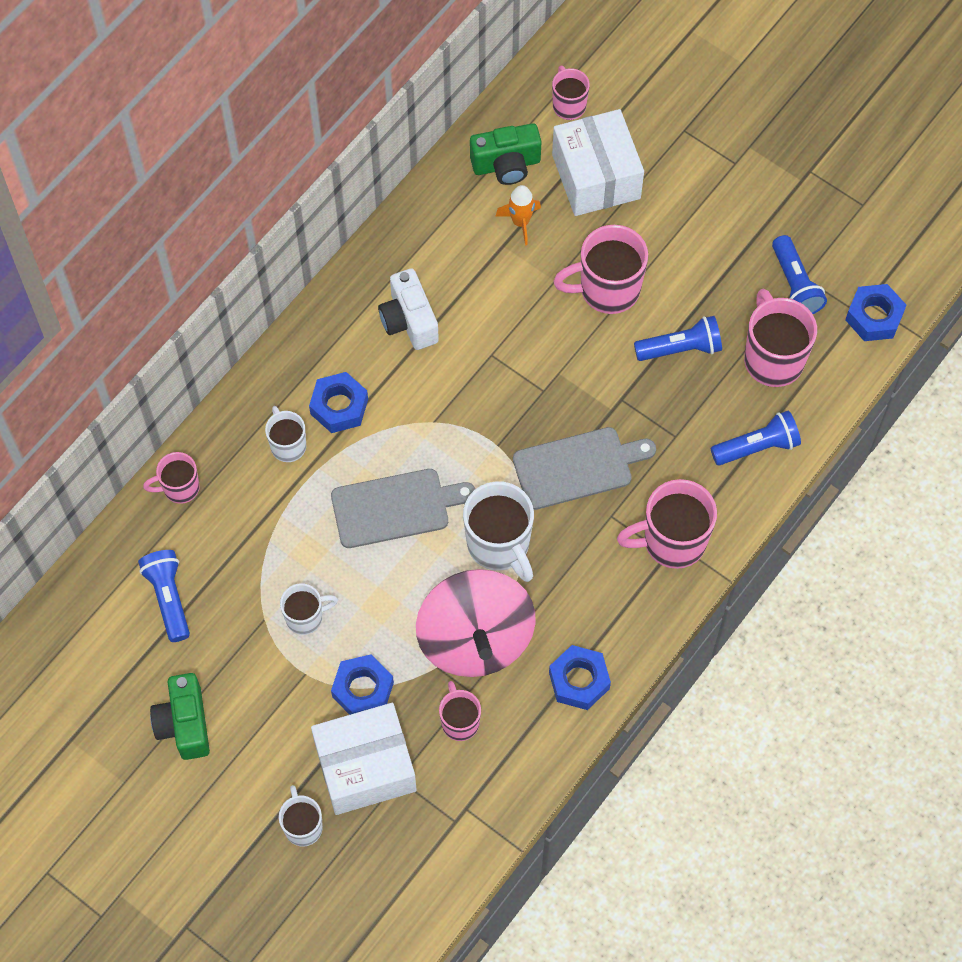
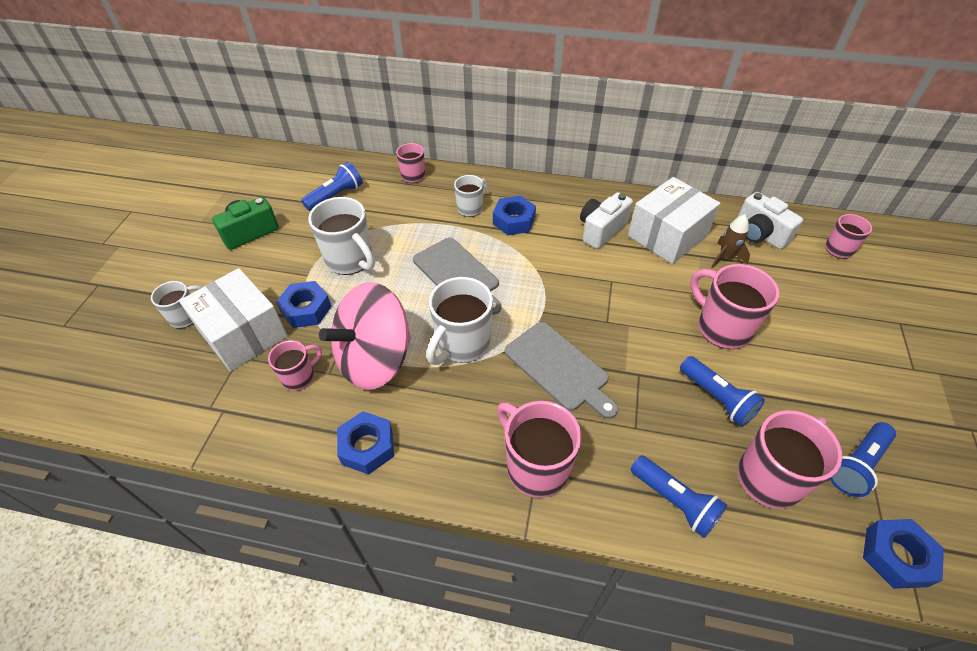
camera: 65 degrees right, 15 degrees down
white mug [280,583,338,635] -> white mug [308,197,375,275], size x1.72
green camera [470,123,542,185] -> white camera [738,192,803,249]
orange rocket [496,185,541,245] -> brown rocket [711,214,750,268]
white box [552,109,644,216] -> white box moved to [628,177,720,264]

